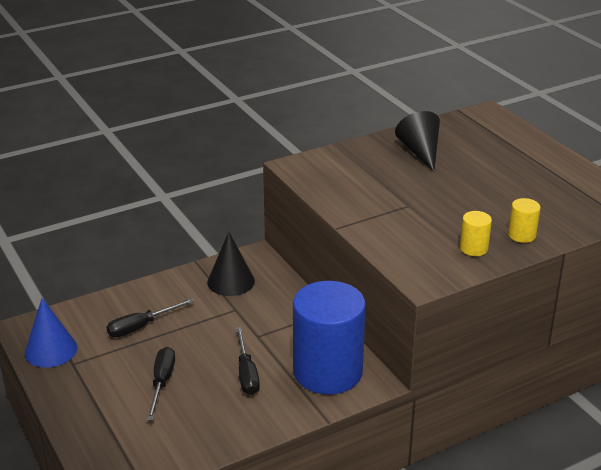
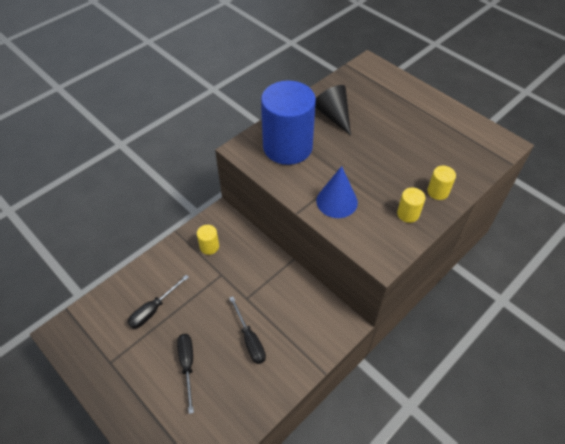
camera: 15 degrees left, 20 degrees up
blue cone [25,298,77,368] -> blue cone moved to [316,166,358,218]
black cone [207,232,255,296] -> yellow cylinder [197,225,219,255]
blue cylinder [293,281,366,395] -> blue cylinder moved to [261,81,316,165]

